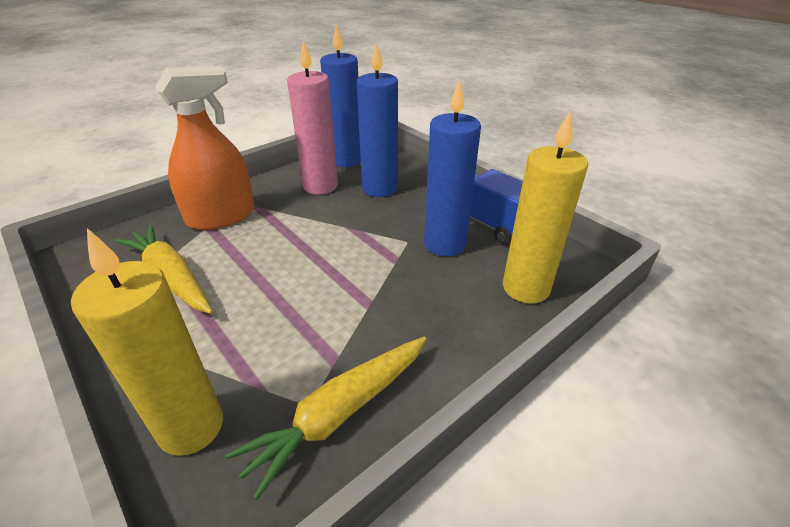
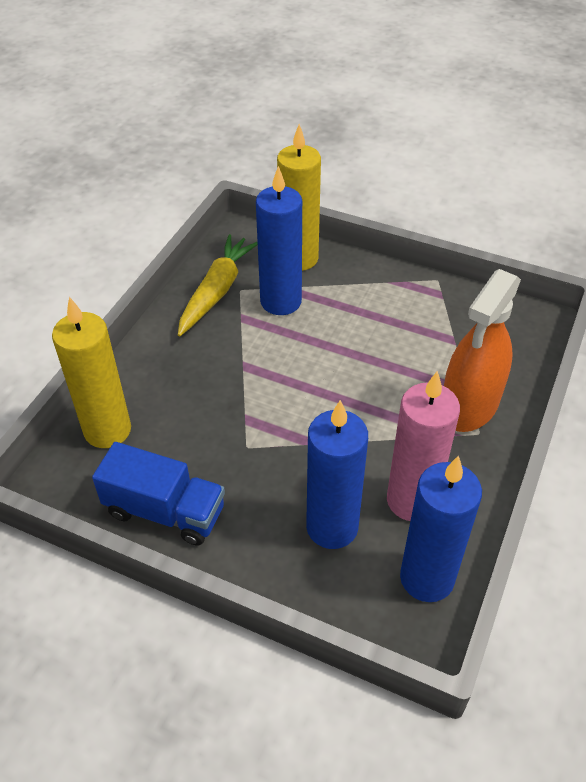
camera: 155 degrees right, 10 degrees up
yellow carrot [115,225,213,314] -> none
blue candle [424,79,481,256] -> blue candle moved to [256,166,302,315]

